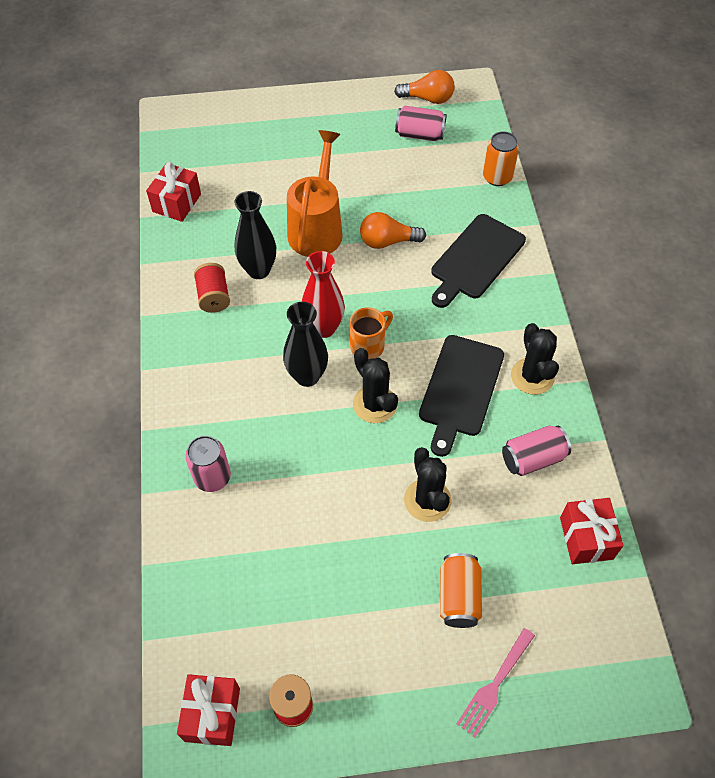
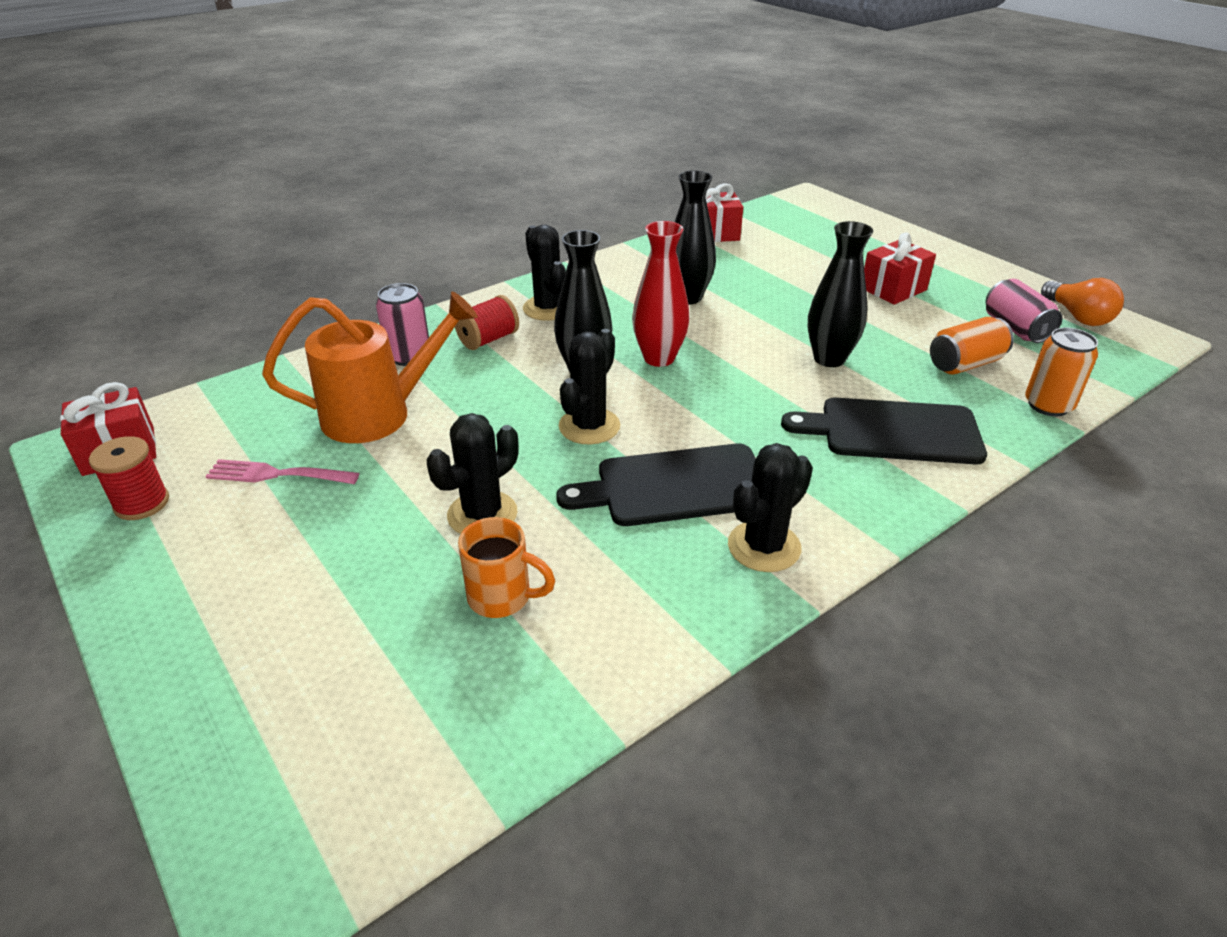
camera: 60 degrees right, 20 degrees down
red spool [194,263,230,313] -> red spool moved to [455,295,519,350]
orange watering can [287,130,343,257] -> orange watering can moved to [262,292,478,443]
orange mug [350,307,393,360] -> orange mug moved to [458,517,555,618]
orange light bulb [360,212,426,249] -> black vase [808,221,873,367]
orange can [440,553,482,628] -> orange can moved to [930,317,1014,374]
pink fork [456,628,535,738] -> pink fork moved to [205,459,359,484]
pink can [502,426,571,476] -> none
red gift [560,498,623,564] -> red gift moved to [864,232,936,305]
none -> black cactus [523,225,566,321]

